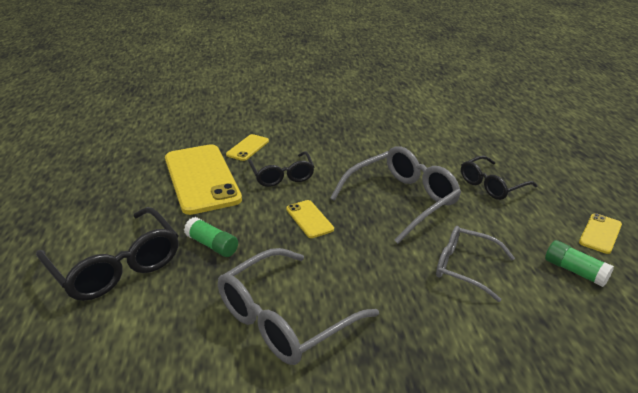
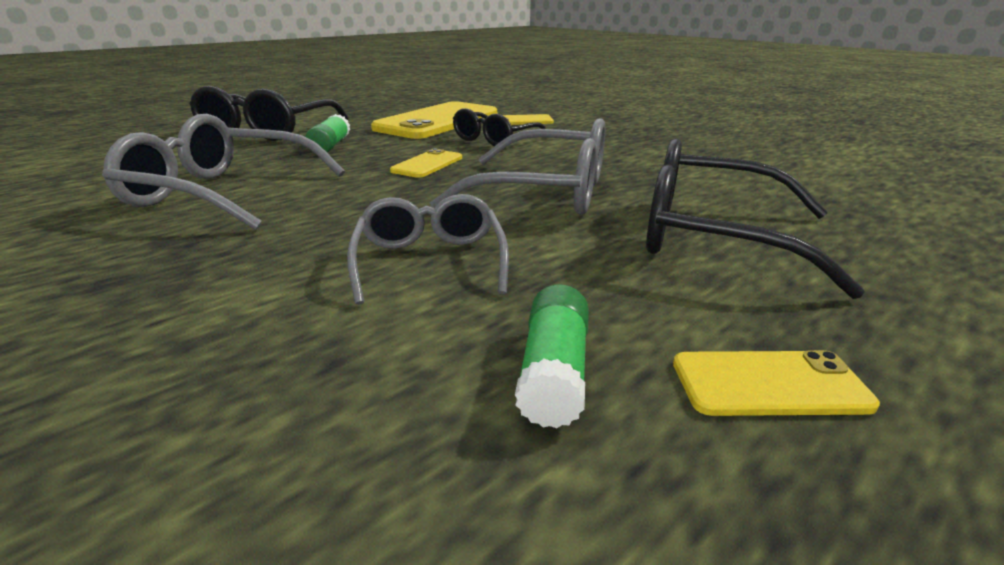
camera: 55 degrees right, 5 degrees down
black glasses [461,156,538,200] -> black glasses [646,138,865,299], size x1.58

